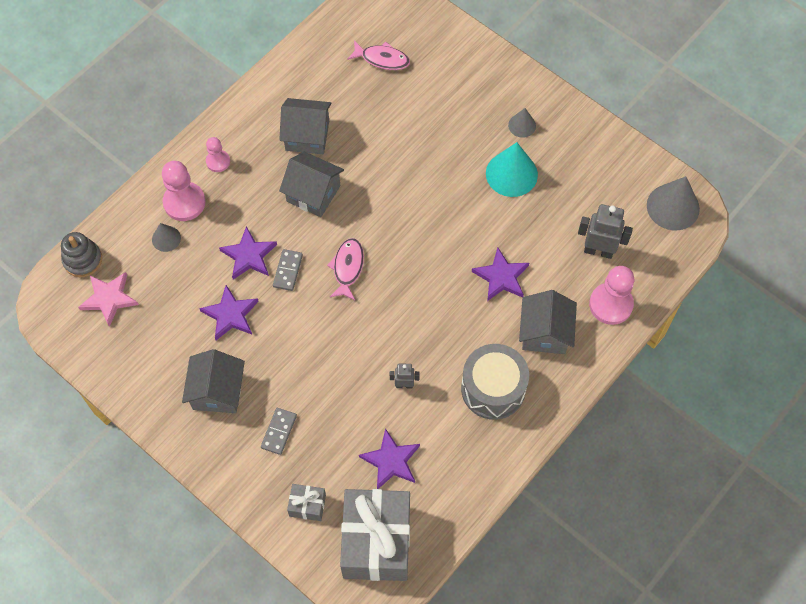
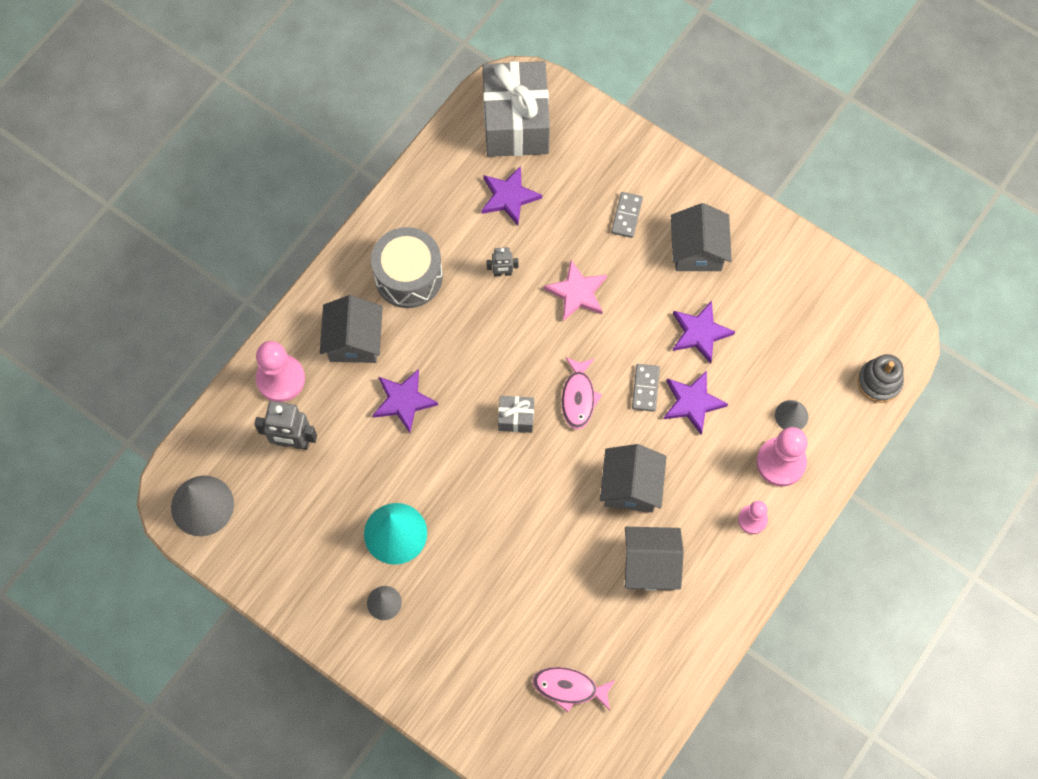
camera: 175 degrees right, 5 degrees up
pink star [78,272,139,327] -> pink star moved to [544,260,607,321]
grey house [279,152,344,217] -> grey house turned 75 degrees clockwise [600,444,667,512]
grey gift [287,484,326,521] -> grey gift moved to [498,396,534,433]

